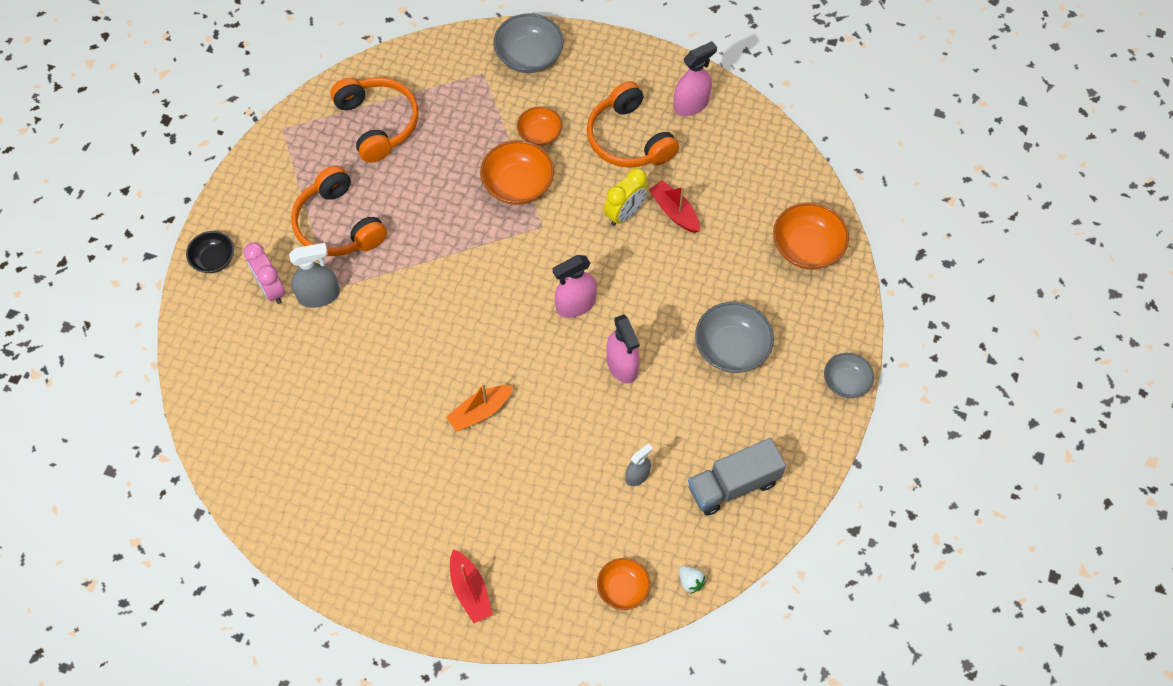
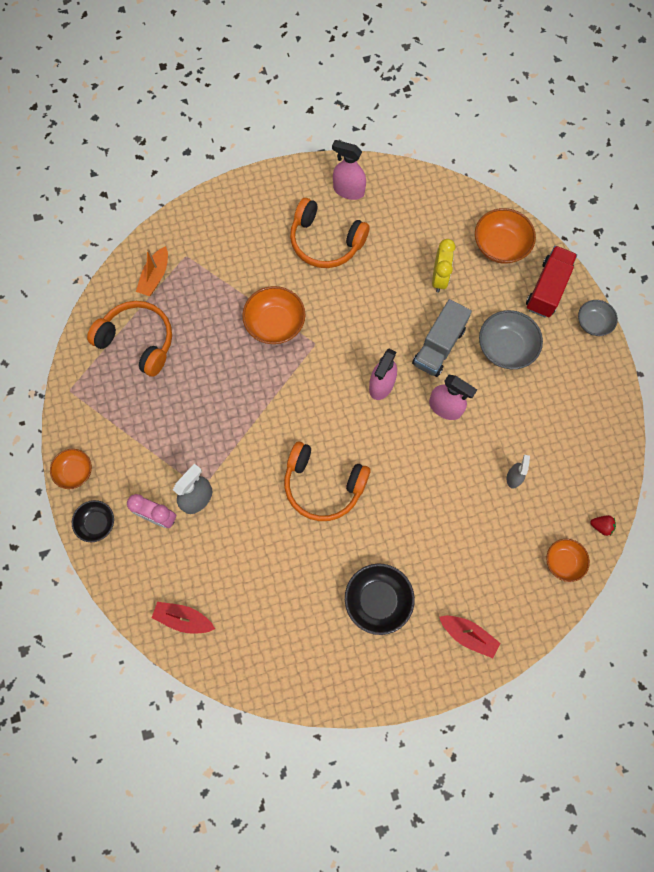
camera: 35 degrees left, 10 degrees up
orange headphones [291,166,387,256] -> orange headphones moved to [284,442,371,521]
orange boat [446,383,513,432] -> orange boat moved to [136,246,168,296]
grey bowl [493,13,564,73] -> none
orange bowl [517,107,562,146] -> orange bowl moved to [50,449,92,489]
yellow clock [604,168,648,226] -> yellow clock moved to [432,239,455,293]
red boat [649,180,700,233] -> red boat moved to [152,602,215,634]
pink spray bottle [674,41,717,116] -> pink spray bottle turned 90 degrees counterclockwise [332,140,366,200]
white strawberry [679,566,706,594] -> red strawberry [590,515,616,536]
grey truck [688,438,786,516] -> grey truck moved to [412,299,472,377]
none -> black bowl [345,563,415,635]
none -> red truck [526,246,577,317]

